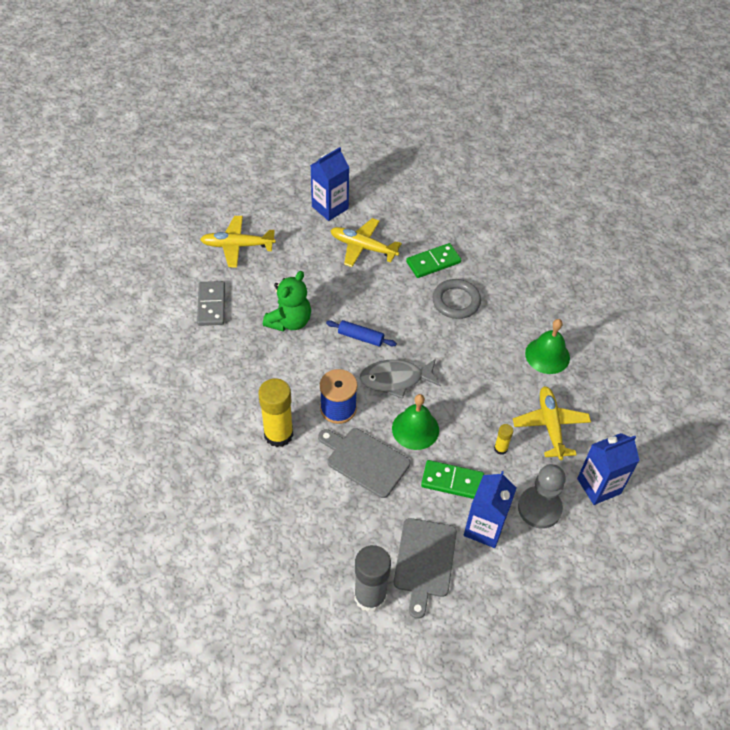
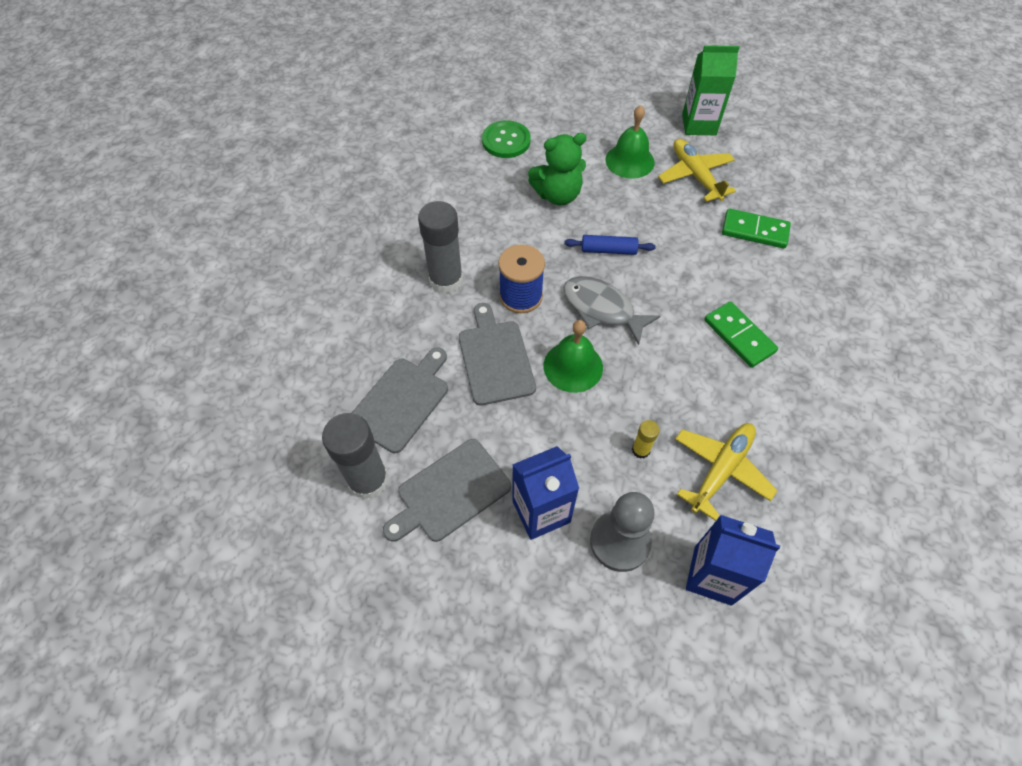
camera: 45 degrees right, 5 degrees up
grey domino [197,281,225,326] -> green button [482,120,531,158]
yellow plane [200,216,276,267] -> none
yellow glue stick [258,378,293,447] -> grey glue stick [418,201,463,294]
blue carton [311,147,350,221] -> green carton [682,45,740,135]
blue rolling pin [326,320,397,347] -> blue rolling pin turned 60 degrees counterclockwise [564,235,656,255]
green domino [421,460,484,499] -> green domino moved to [704,301,778,368]
grey ring [432,279,481,319] -> none
green bell [525,319,570,374] -> green bell moved to [606,105,654,179]
none -> grey cutting board [352,347,448,453]

